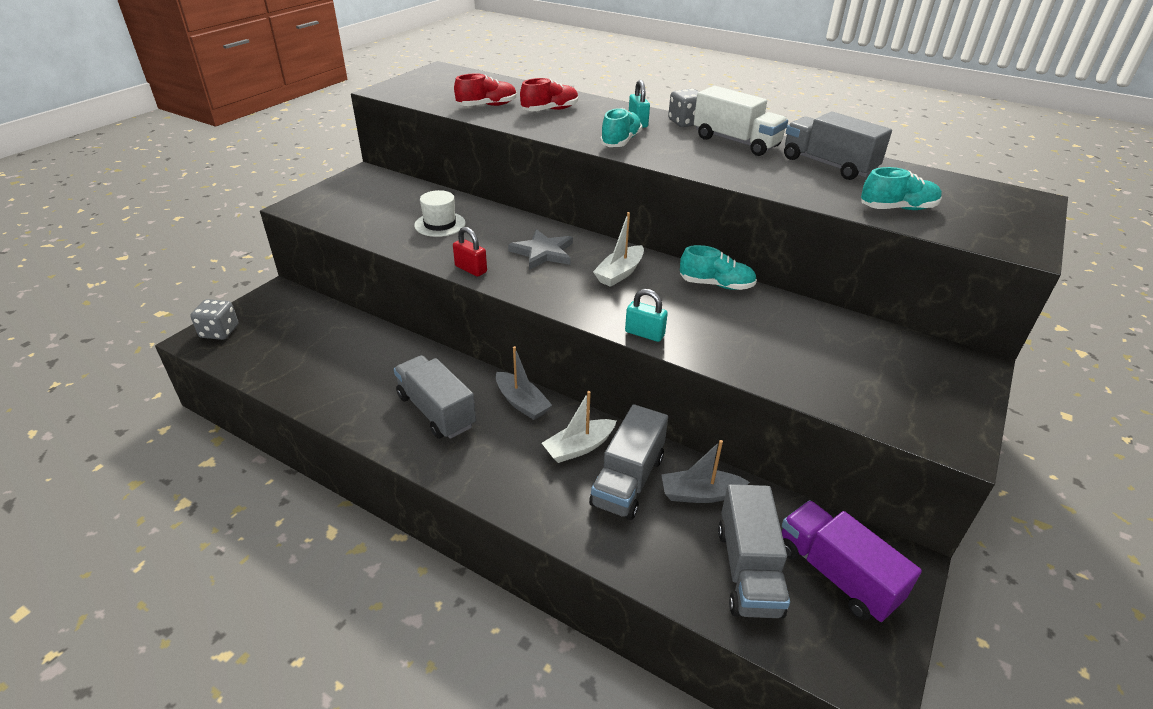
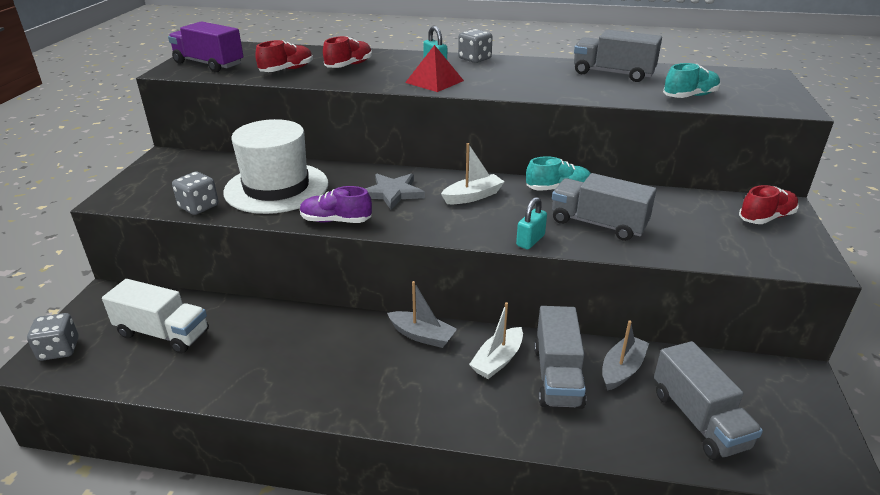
camera: 20 degrees left, 5 degrees down
grey truck [394,355,476,439] -> grey truck moved to [552,173,656,241]
white hat [414,190,466,237] -> white hat [223,119,328,214], size x2.03
red padlock [453,227,487,276] -> purple shoe [300,186,372,223]
white boat [593,212,644,287] -> white boat turned 135 degrees counterclockwise [441,143,505,204]
turquoise shoe [600,108,642,147] -> red pyramid [405,45,464,92]
turquoise padlock [625,289,668,342] -> turquoise padlock turned 60 degrees counterclockwise [516,197,547,249]
grey boat [661,440,750,503] -> grey boat turned 150 degrees clockwise [602,320,649,391]
white truck [694,86,788,156] -> white truck moved to [102,279,209,353]
purple truck [782,500,922,622] -> purple truck moved to [168,21,243,72]
none -> grey dice [172,171,219,215]
none -> red shoe [739,185,799,224]

